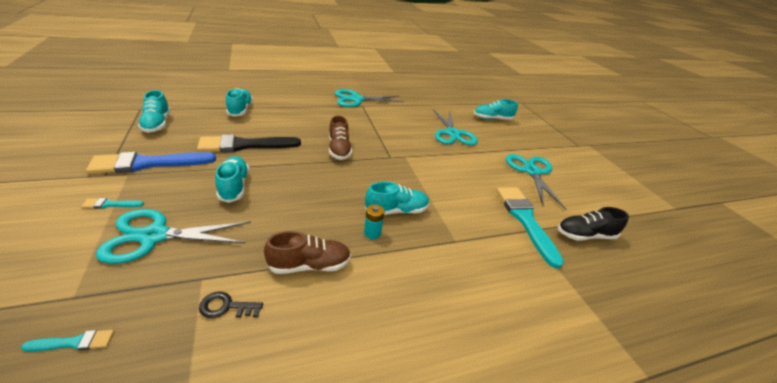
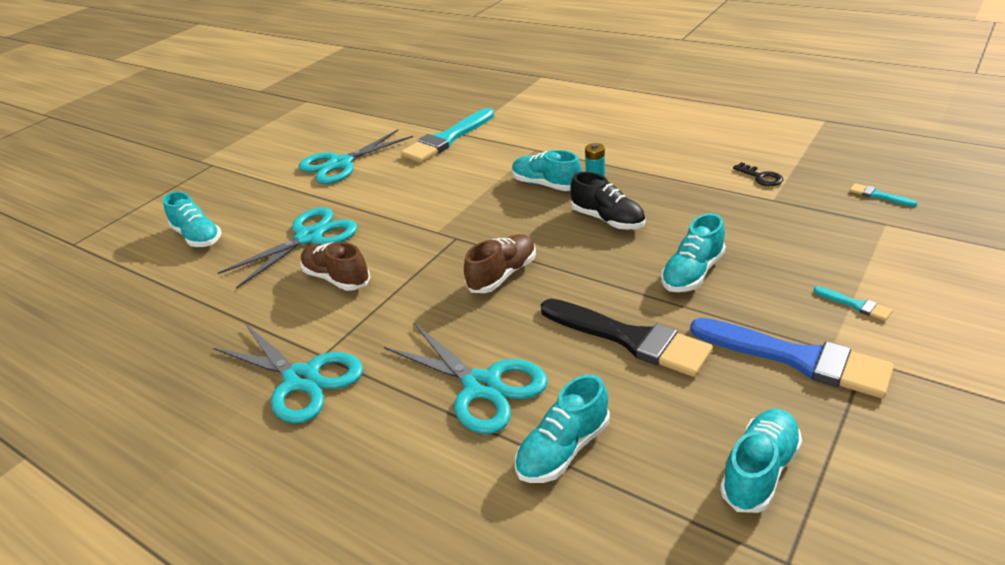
camera: 120 degrees left, 0 degrees up
turquoise scissors [96,209,251,264] -> turquoise scissors moved to [384,323,548,434]
brown shoe [264,231,351,274] -> brown shoe moved to [300,242,371,291]
black shoe [558,207,629,241] -> black shoe moved to [571,172,646,230]

